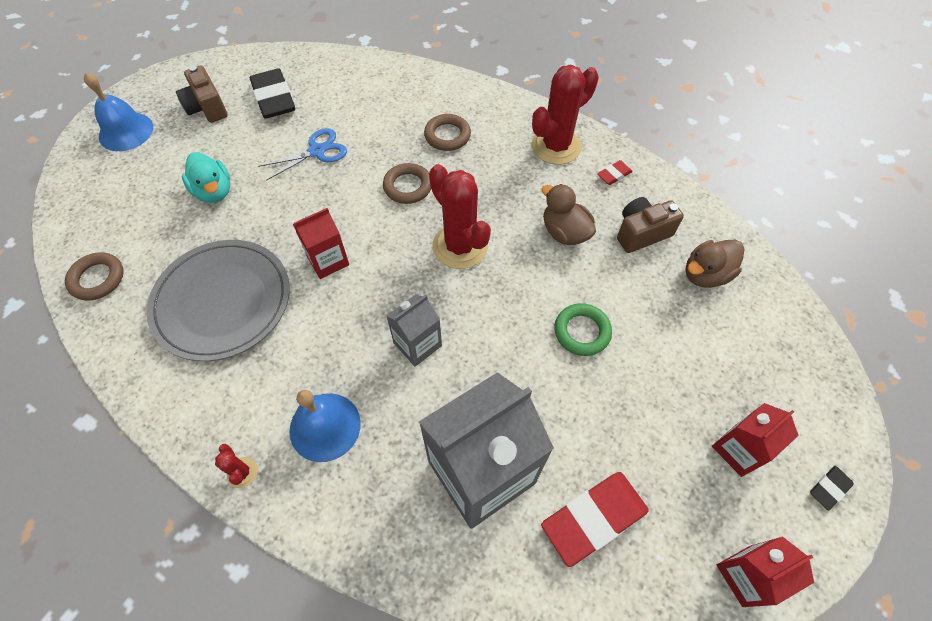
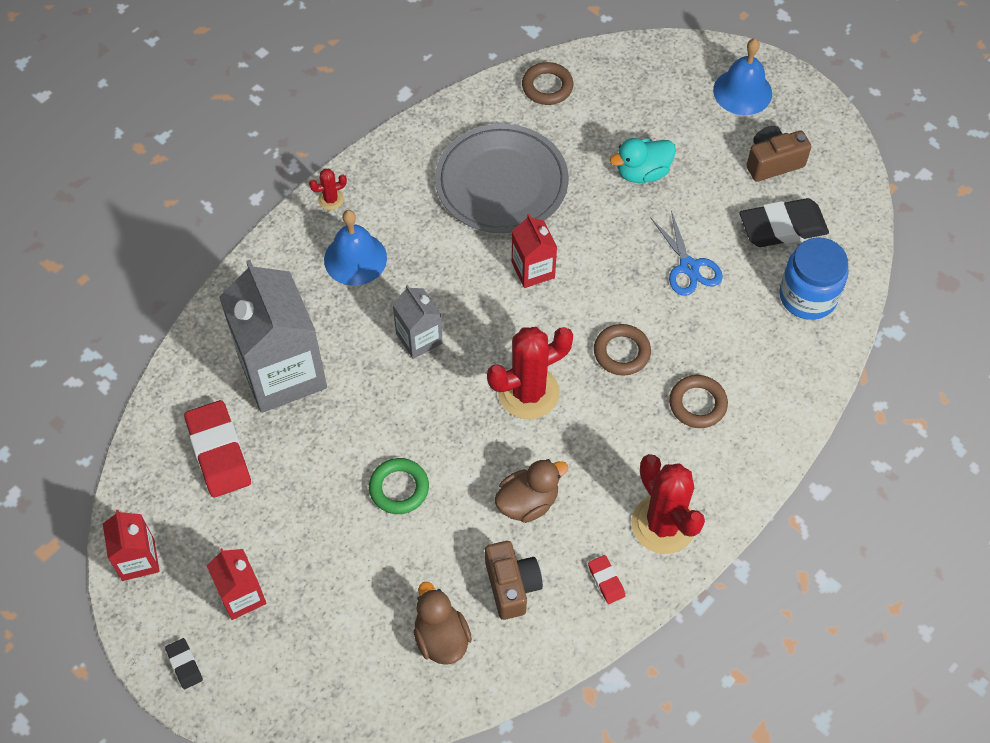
camera: 100 degrees right, 0 degrees up
none -> blue jar [779,237,849,320]

